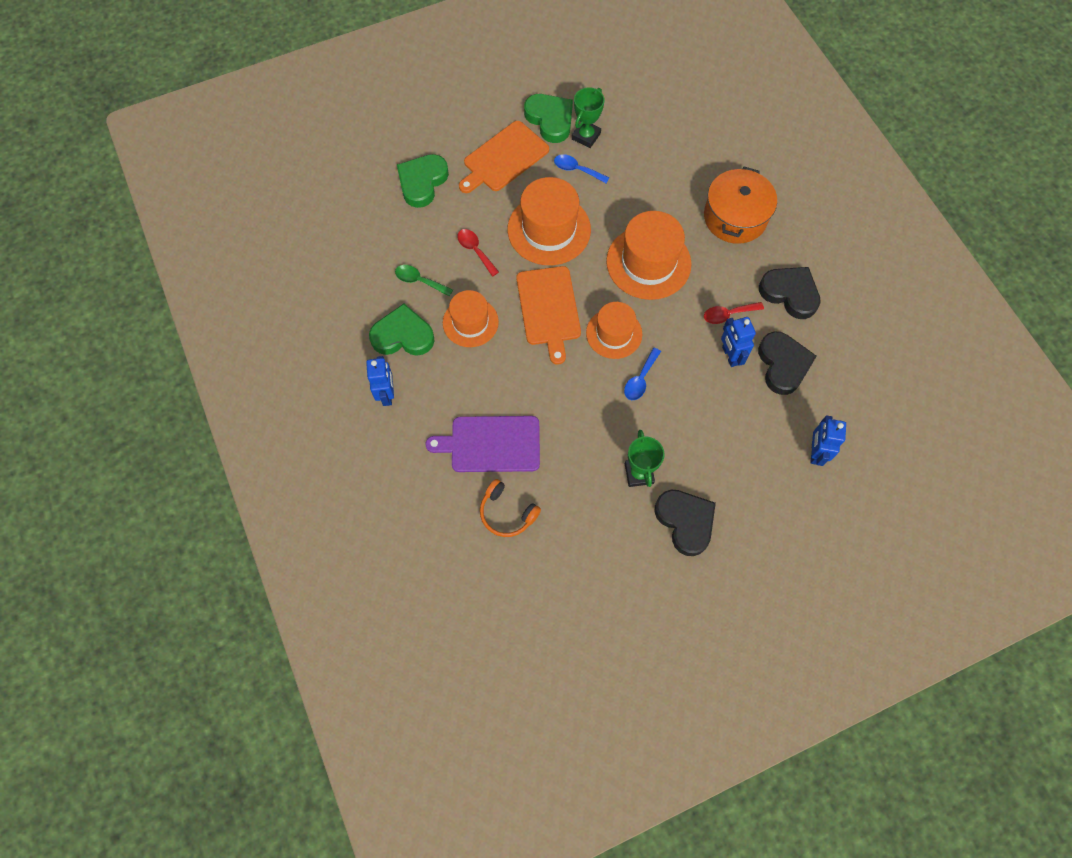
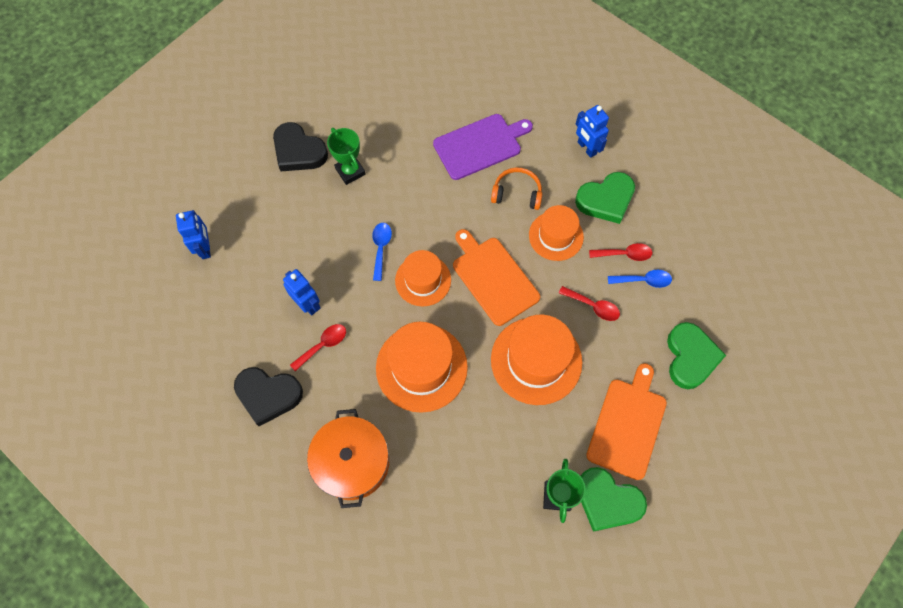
camera: 155 degrees right, 0 degrees up
green spoon [395,265,453,296] -> red spoon [589,243,653,261]
orange headphones [480,479,541,537] -> orange headphones moved to [491,168,542,210]
blue spoon [554,154,609,184] -> blue spoon moved to [608,270,672,288]
black heart [758,332,817,395] -> none

